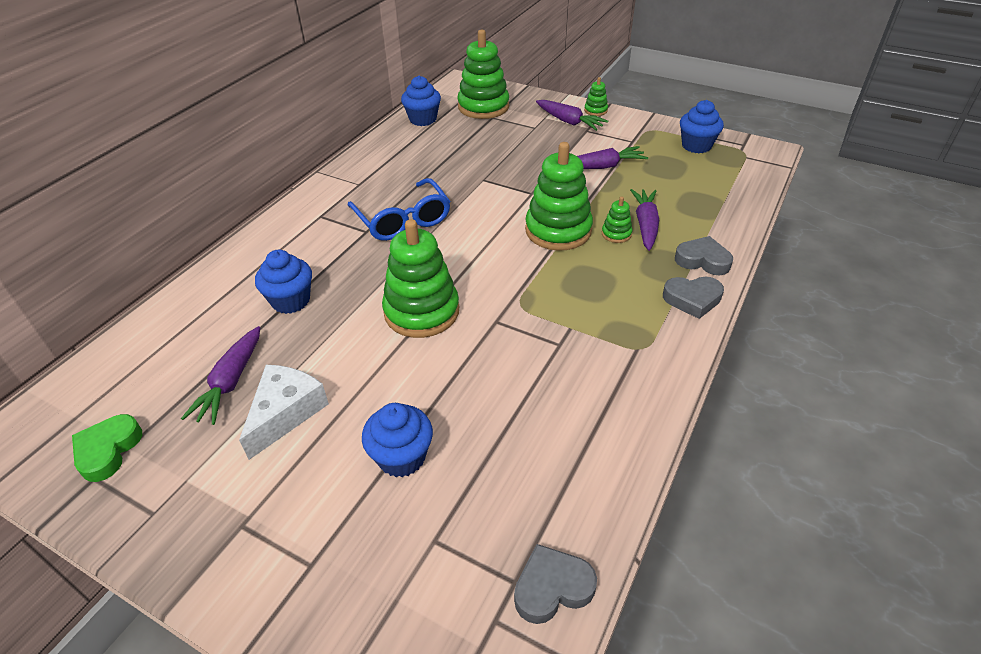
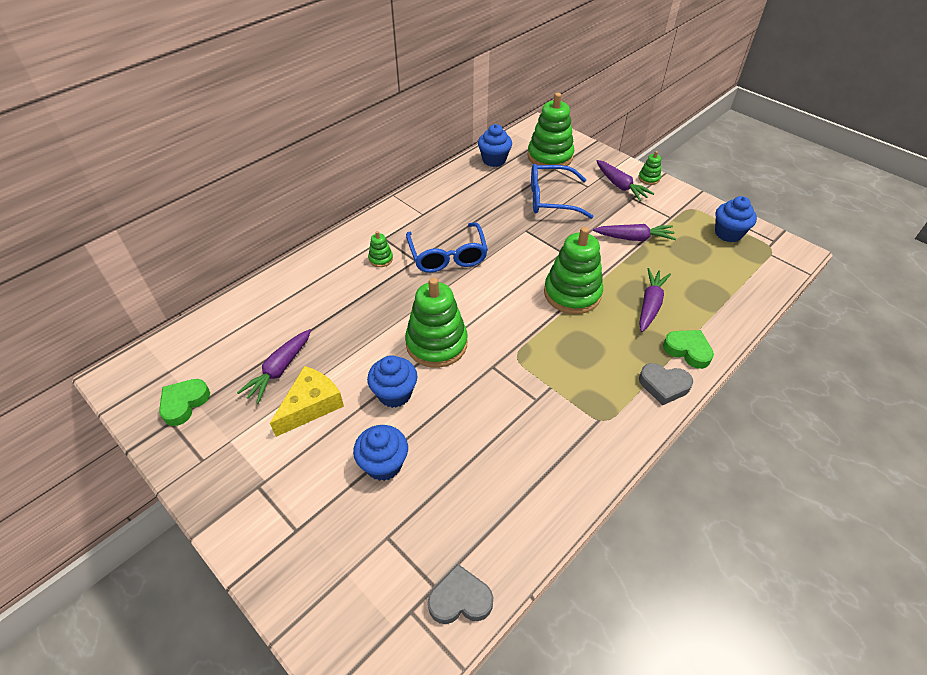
camera: 15 degrees right, 5 degrees up
white cheese [239,365,329,460] -> yellow cheese [270,366,344,437]
blue cupcake [255,250,312,314] -> blue cupcake moved to [367,355,418,408]
green stacking toy [602,196,632,243] -> green stacking toy moved to [368,231,393,267]
grey heart [675,236,733,275] -> green heart [663,330,714,369]
none -> blue glasses [531,164,594,219]

